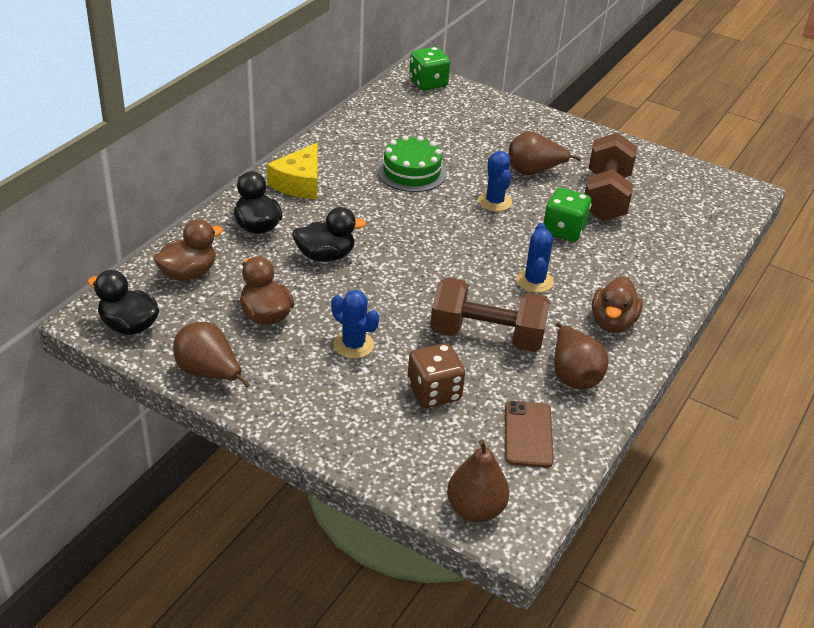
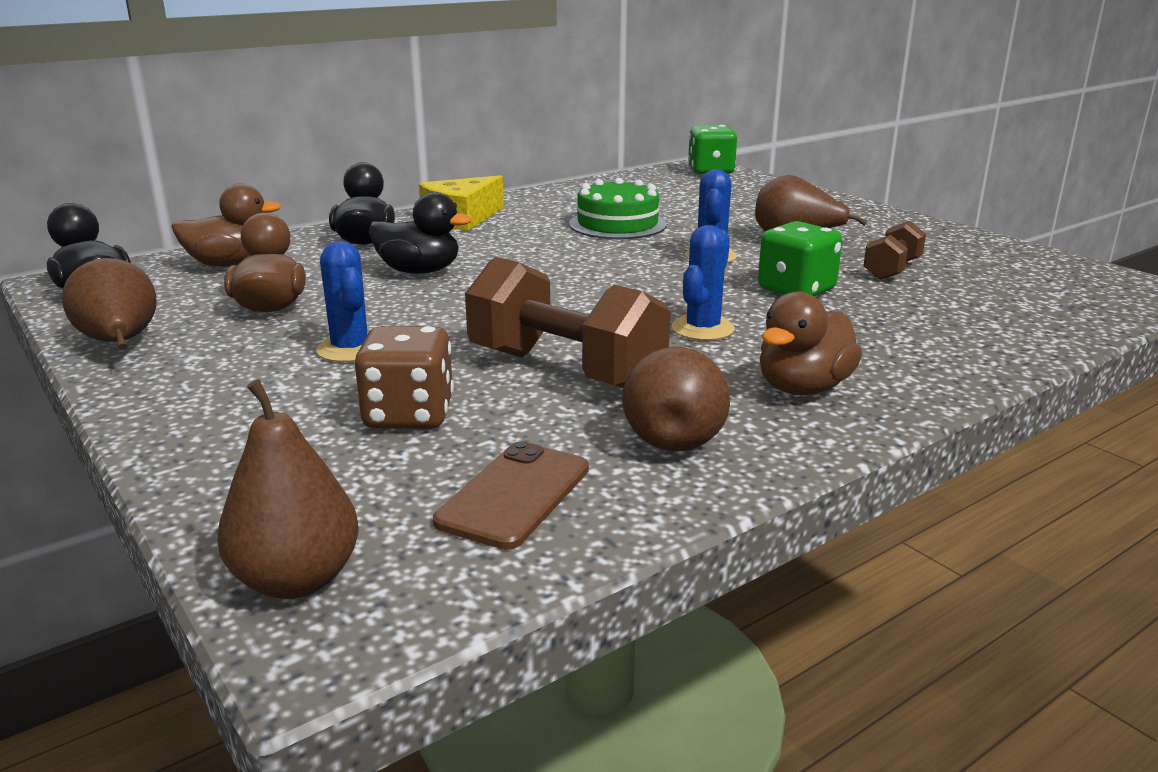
camera: 25 degrees right, 15 degrees down
brown dumbbell [585,133,637,221] -> brown dumbbell [863,221,926,280], size x0.53

